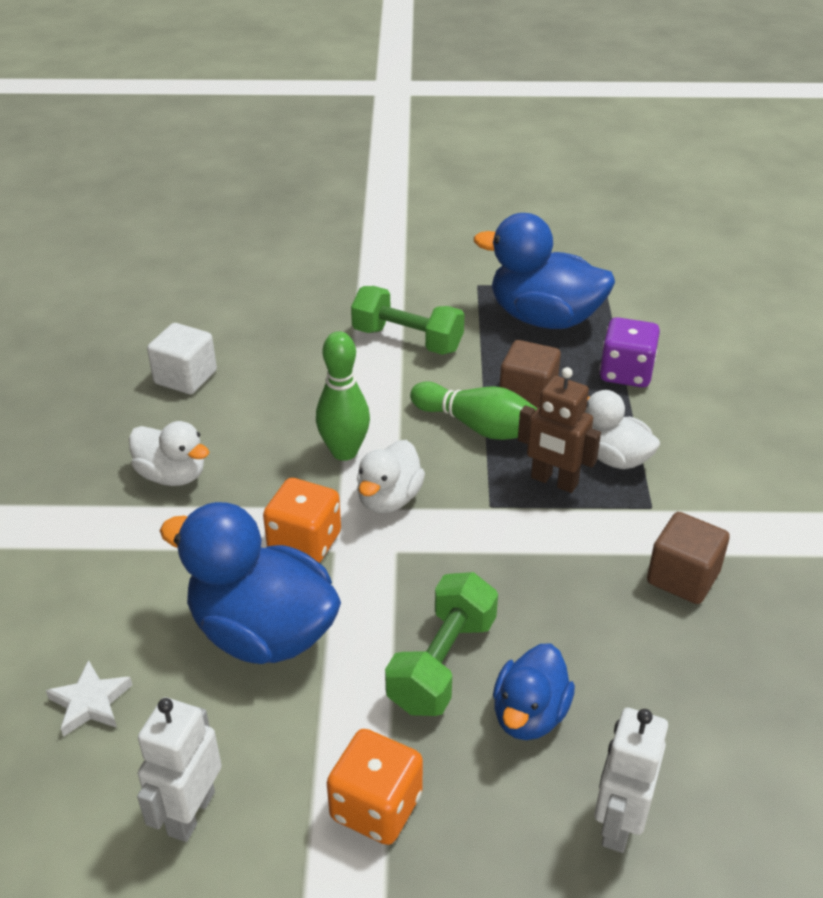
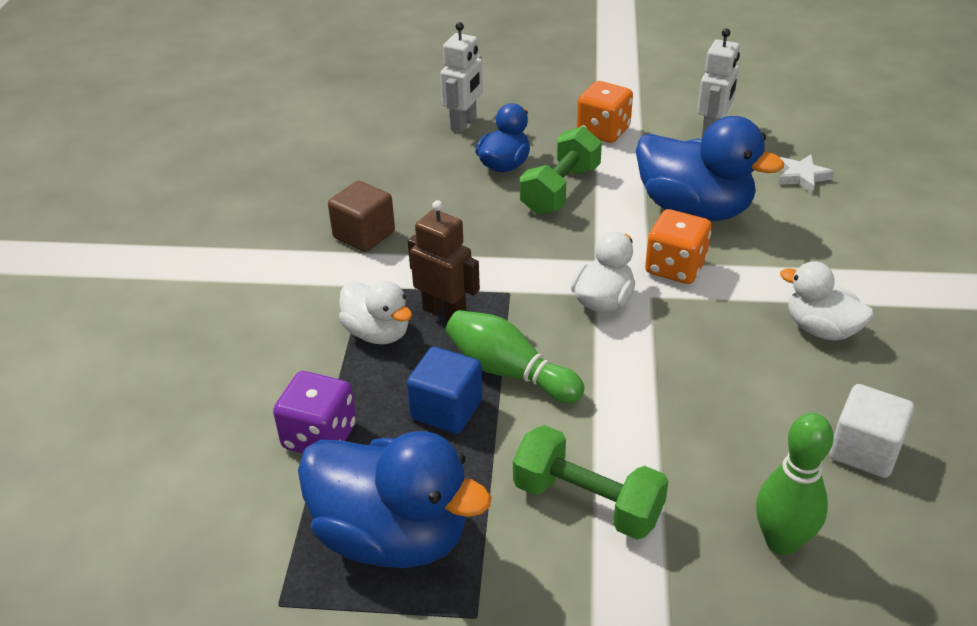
camera: 175 degrees left, 0 degrees up
green bowling pin [316,331,370,461] -> green bowling pin moved to [756,413,834,555]
brown cube [500,340,561,408] -> blue cube [407,347,482,434]

